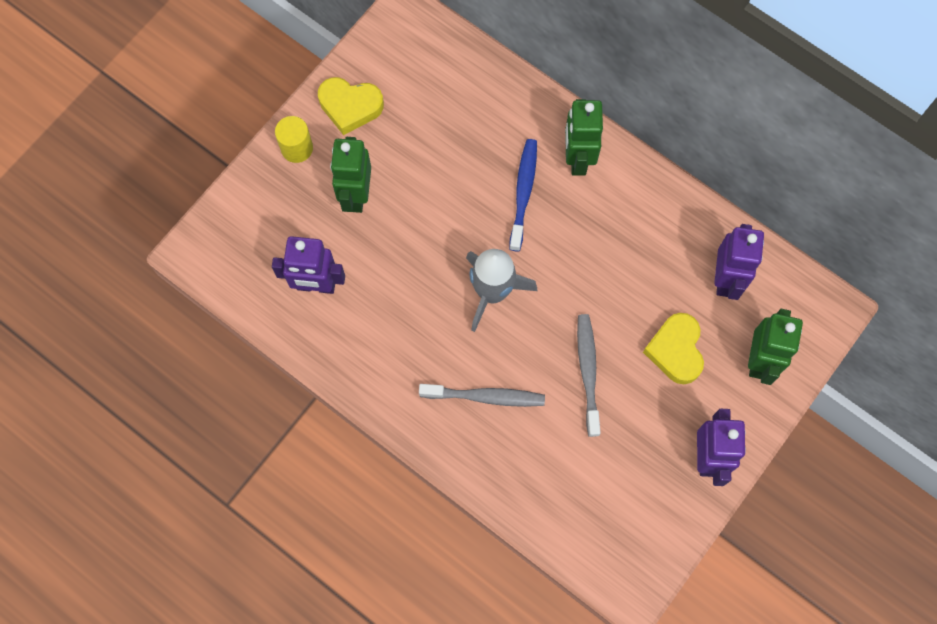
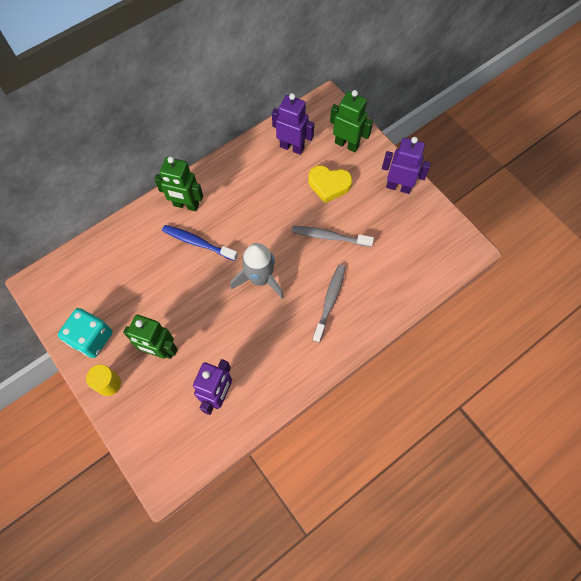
camera: 75 degrees left, 5 degrees down
yellow heart [318,77,384,135] -> turquoise dice [58,308,113,358]

